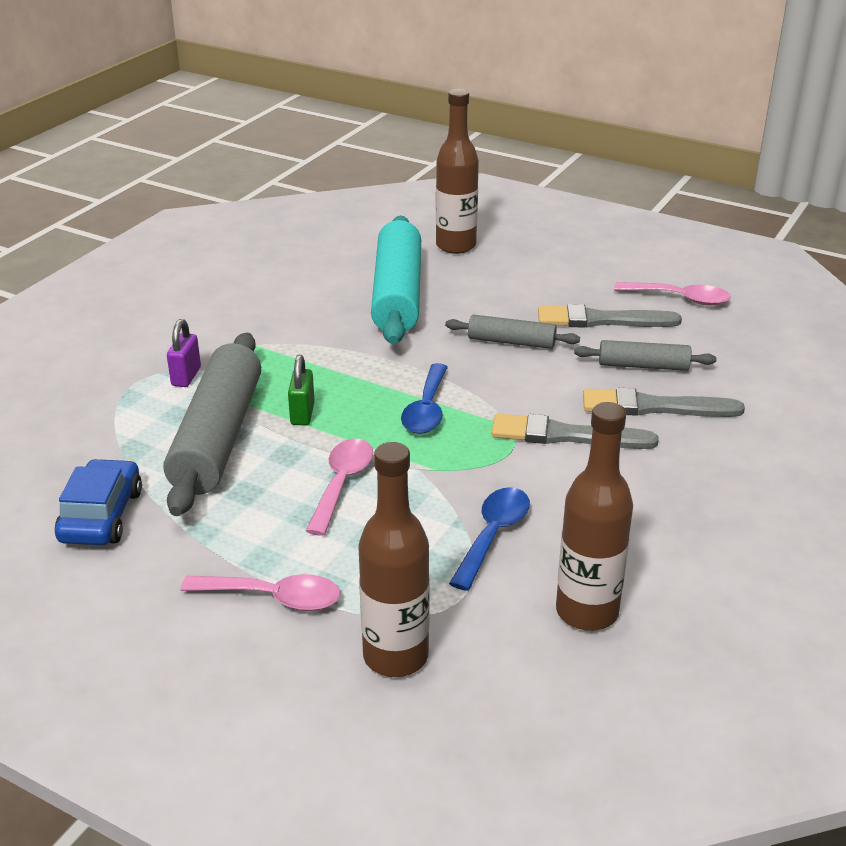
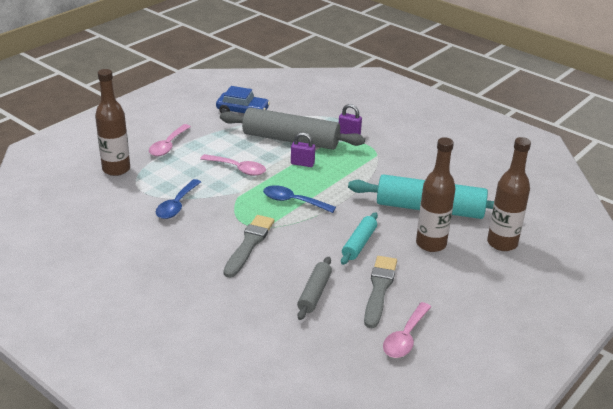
camera: 100 degrees right, 0 degrees up
green padlock [288,355,315,425] -> purple padlock [291,132,315,167]
grey rolling pin [445,315,580,349] -> turquoise rolling pin [341,212,378,265]
blue spoon [449,487,530,591] -> blue spoon turned 75 degrees clockwise [156,179,201,219]
brown bottle [556,402,633,631] -> brown bottle moved to [416,137,456,252]
grey brush [583,388,745,417] -> none

